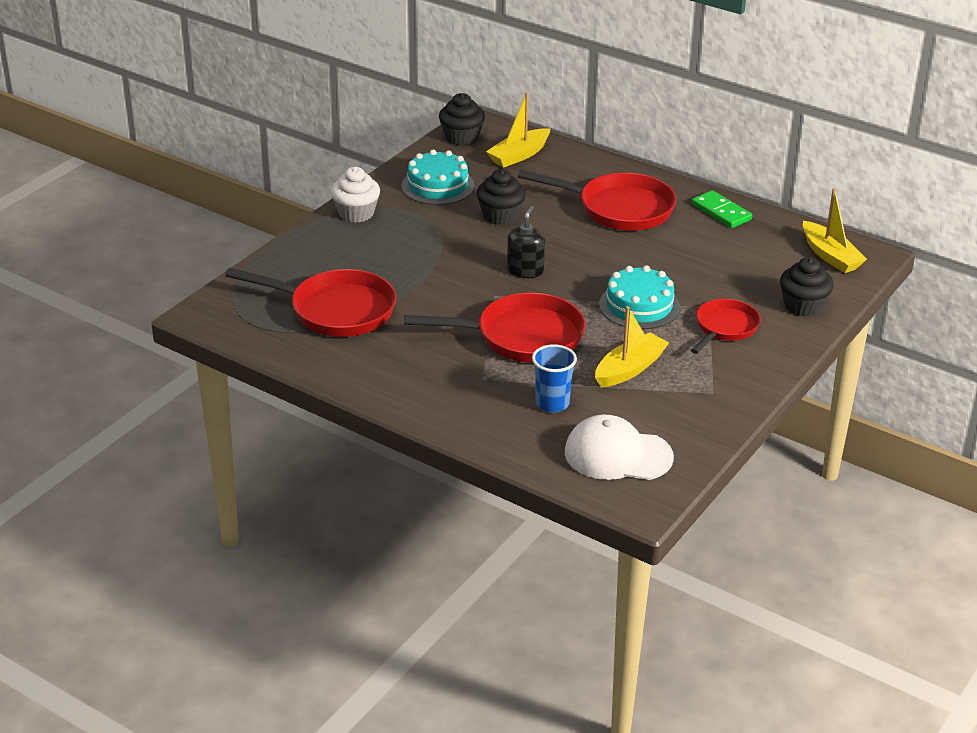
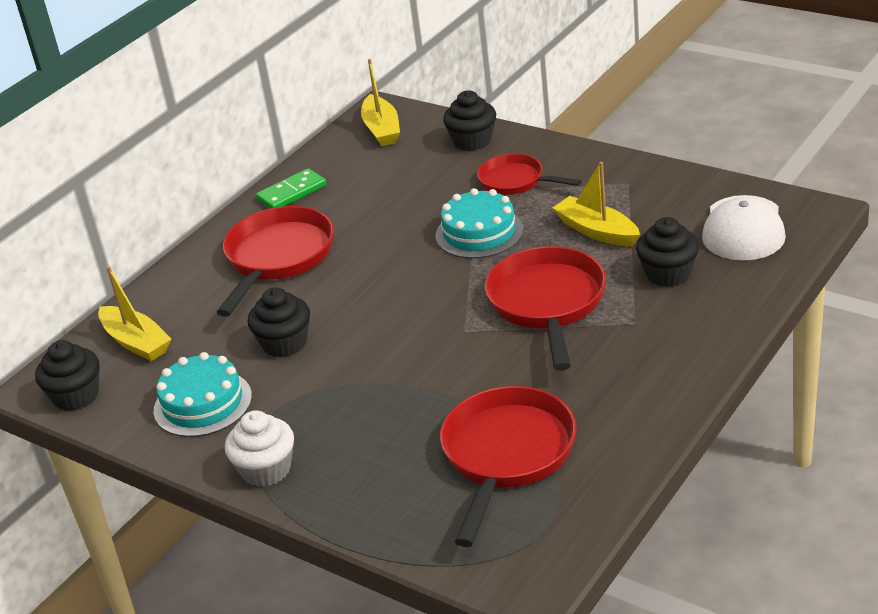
camera: 85 degrees left, 0 degrees up
black soap dispenser [507,206,545,278] -> none
blue cup [532,344,577,413] -> black cupcake [636,217,699,287]
yellow boat [803,188,867,273] -> yellow boat turned 105 degrees clockwise [361,59,400,146]

